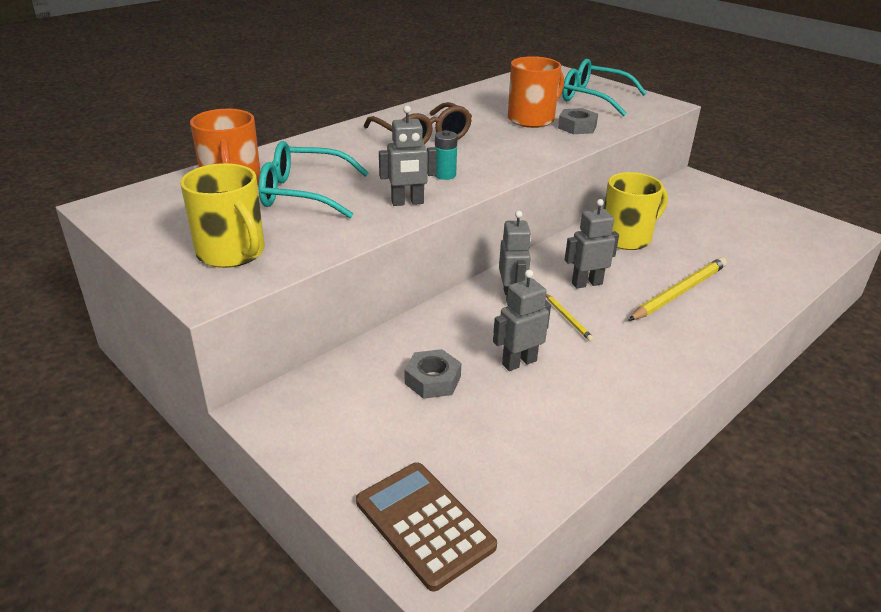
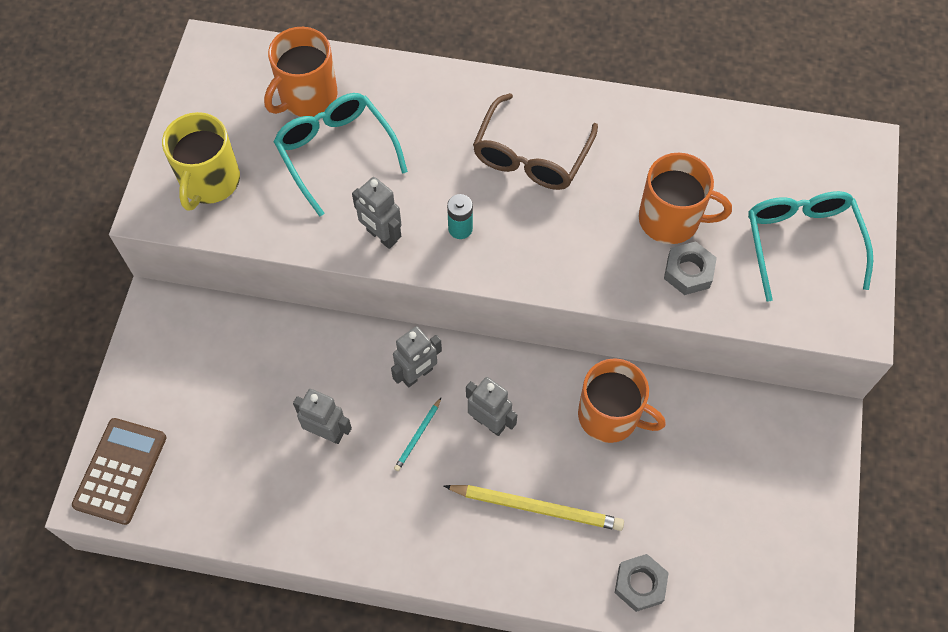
camera: 55 degrees right, 30 degrees up
grey nut [404,349,461,399] -> grey nut moved to [615,554,669,612]
yellow pencil [546,293,594,341] -> turquoise pencil [394,398,441,471]
yellow mug [604,172,668,250] -> orange mug [578,358,666,443]

